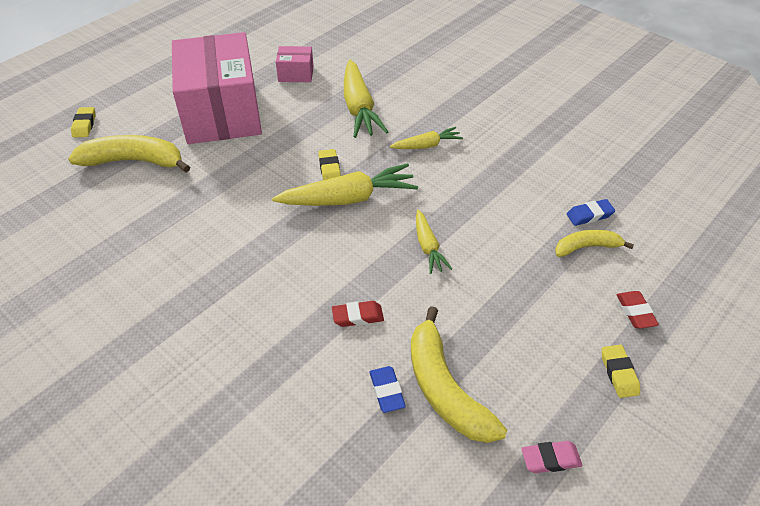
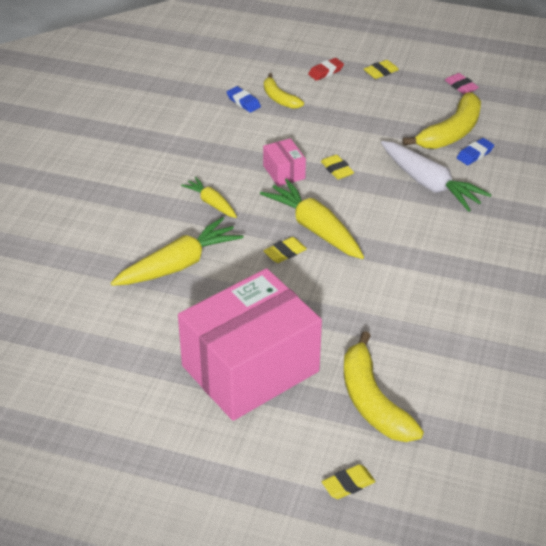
camera: 115 degrees left, 5 degrees down
pink box [276,46,314,82] -> pink box moved to [263,138,306,186]
red eraser [332,301,384,327] -> white carrot [381,141,492,212]
yellow carrot [416,210,452,274] -> yellow eraser [321,155,354,180]

